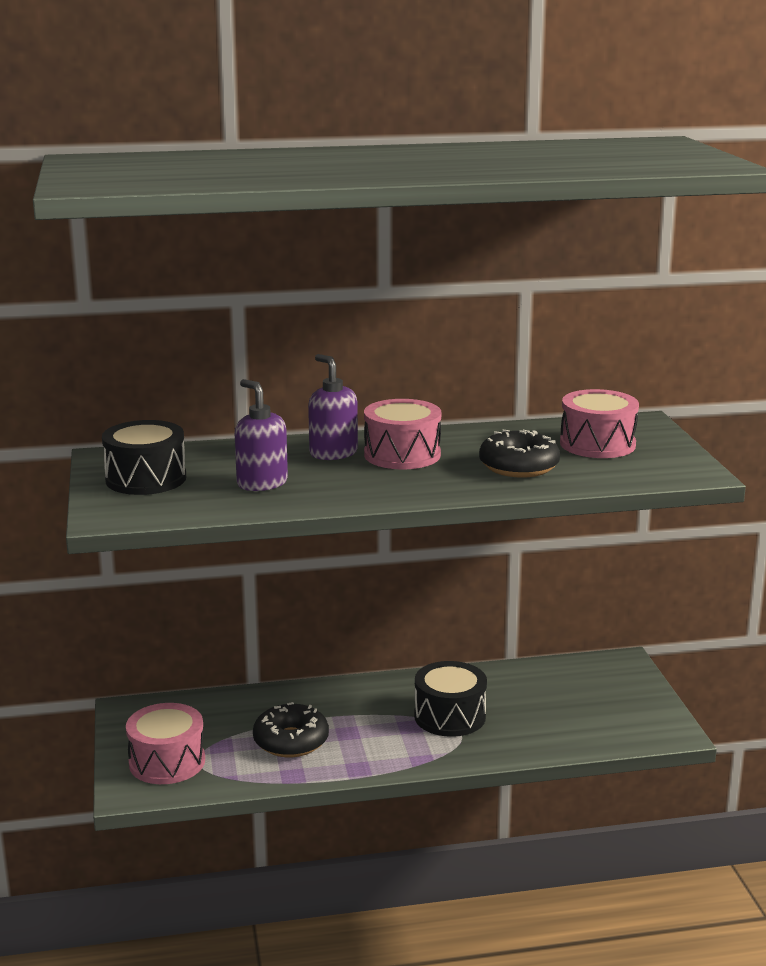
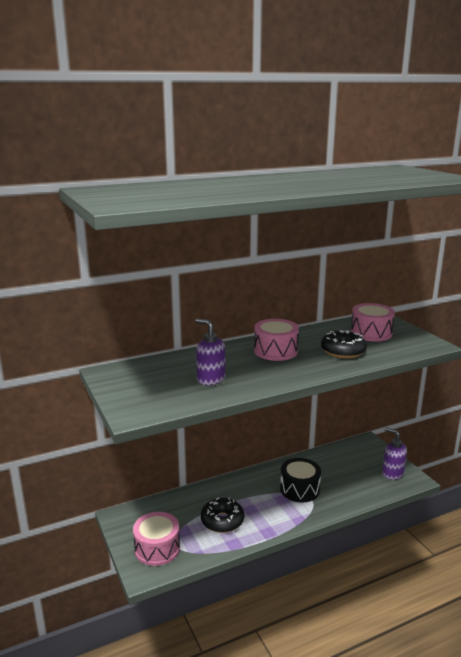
camera: 15 degrees left, 0 degrees up
black drum [102,420,186,495] -> none
purple soap dispenser [308,354,358,460] -> purple soap dispenser moved to [382,428,407,480]

